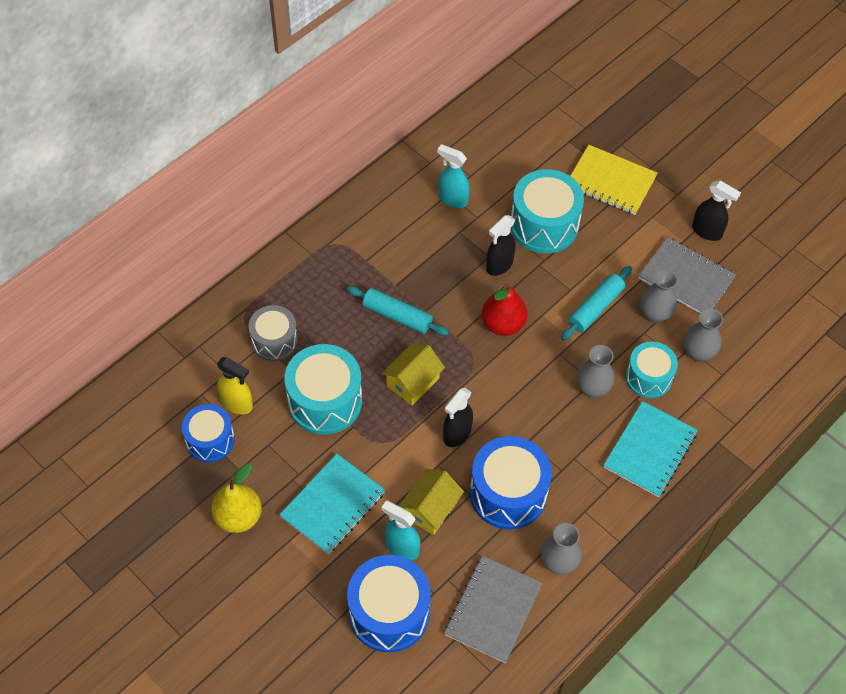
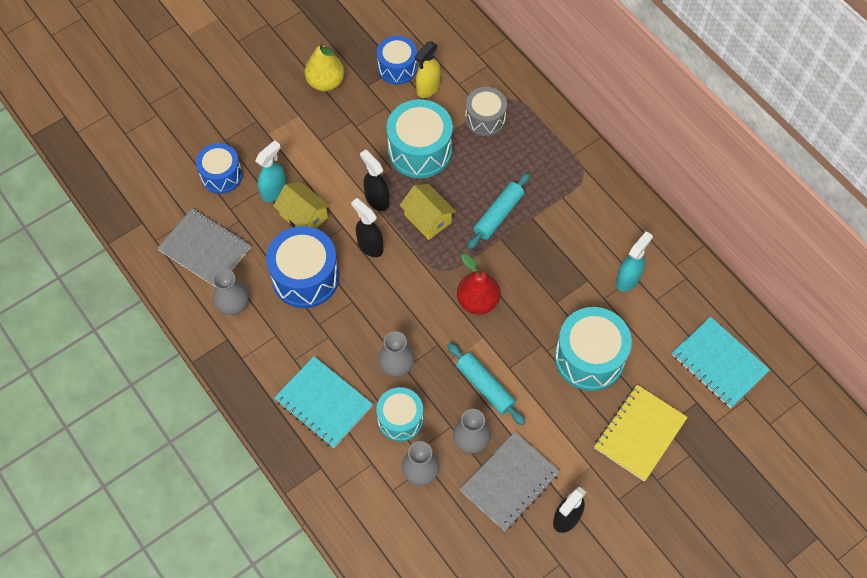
camera: 100 degrees right, 5 degrees up
turquoise notebook [279,453,385,555] -> turquoise notebook moved to [672,317,770,408]
blue drum [347,555,431,652] -> blue drum [196,143,242,194], size x0.64
black spray bottle [486,215,516,276] -> black spray bottle moved to [360,149,389,211]

